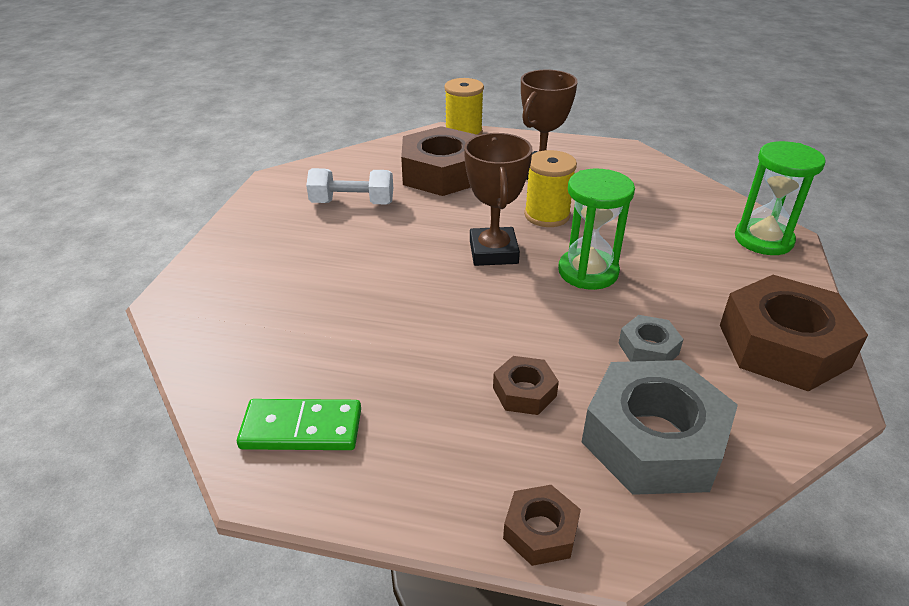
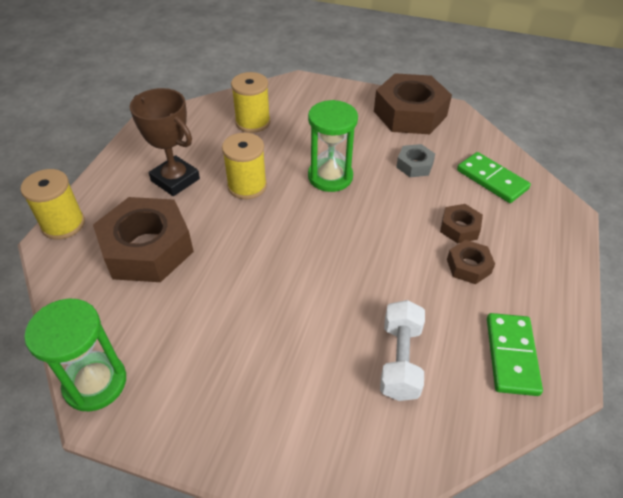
camera: 85 degrees left, 10 degrees up
white dumbbell [306,168,393,204] -> white dumbbell moved to [380,300,425,401]
brown trophy [464,133,532,266] -> none
brown nut [503,485,581,566] -> brown nut moved to [447,240,495,284]
grey nut [581,360,738,495] -> green domino [457,152,531,203]
green hourglass [735,141,826,255] -> green hourglass moved to [24,299,126,412]
none -> yellow spool [231,72,270,133]

